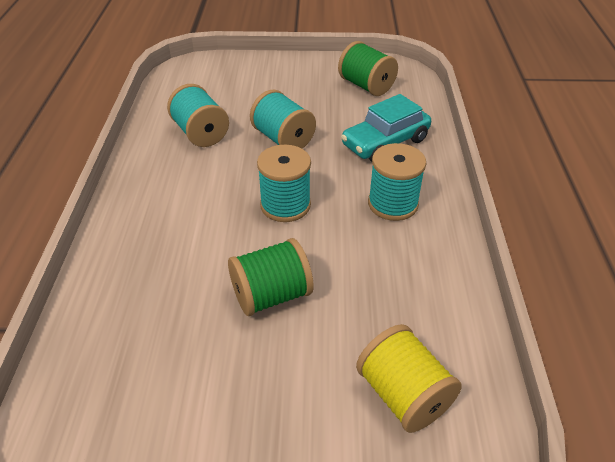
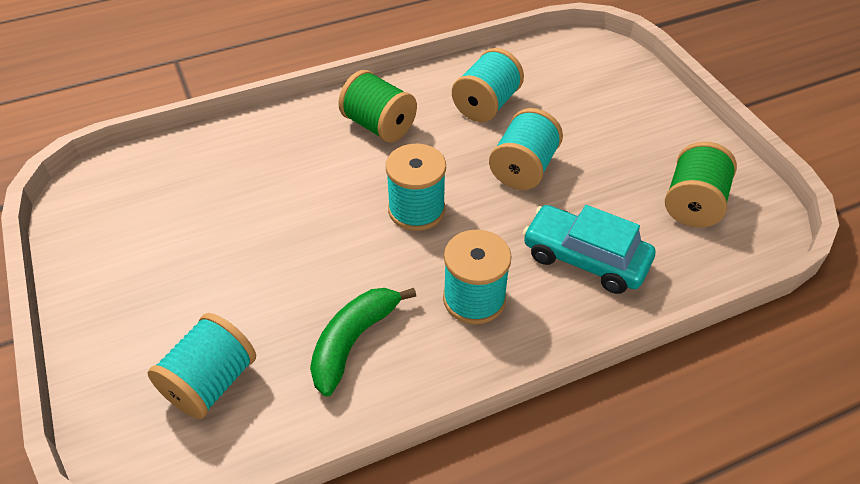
camera: 65 degrees right, 5 degrees up
green spool [228,238,314,316] -> green spool moved to [338,70,417,143]
yellow spool [356,324,462,433] -> turquoise spool [148,313,256,419]
none -> green banana [310,288,416,396]

